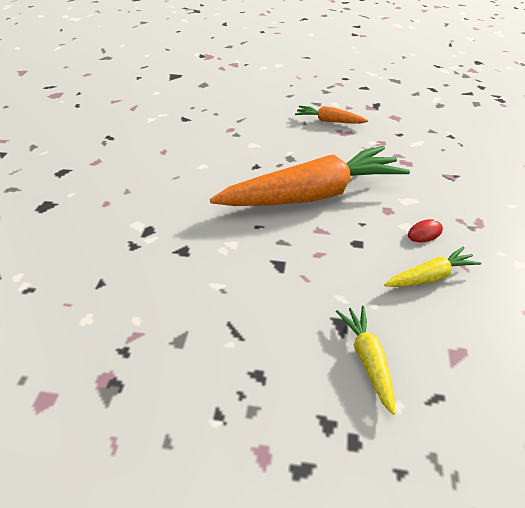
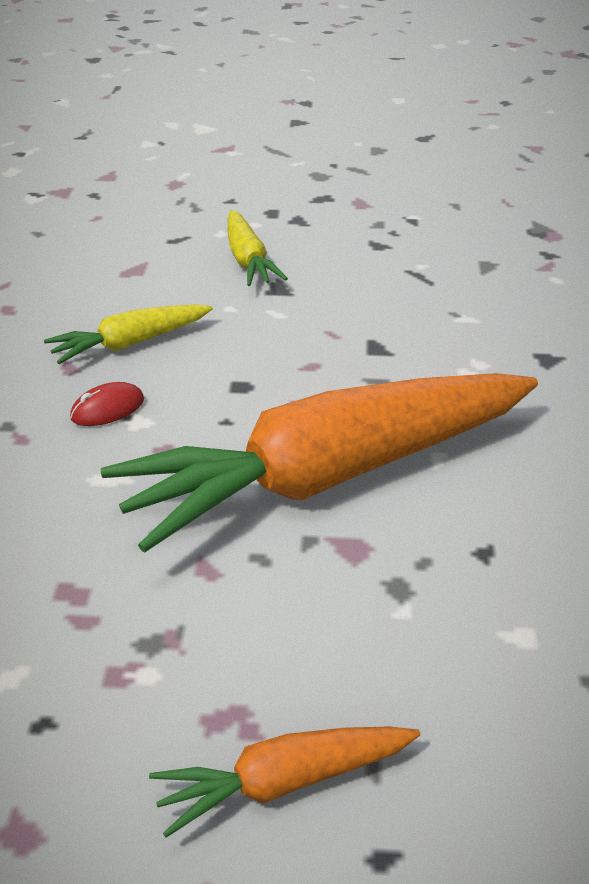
camera: 175 degrees right, 5 degrees down
orange carrot [295,106,368,124] -> orange carrot turned 150 degrees clockwise [149,726,421,838]

